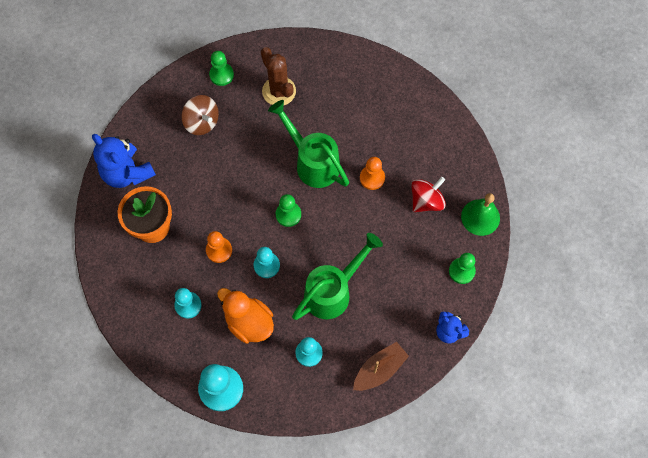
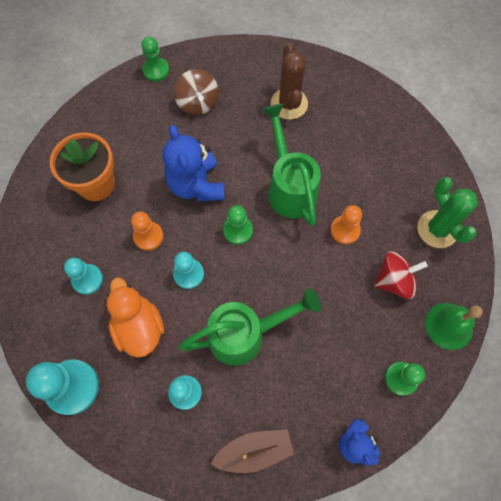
camera: 25 degrees right, 0 degrees up
blue teddy bear [92,134,156,188] -> blue teddy bear moved to [162,125,225,201]
green pawn [209,51,234,86] -> green pawn moved to [141,37,169,82]
none -> green cactus [417,177,478,248]

